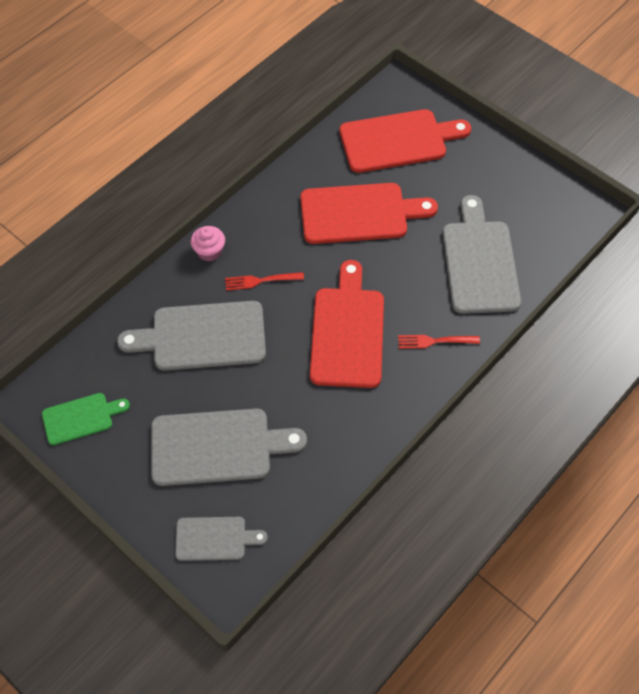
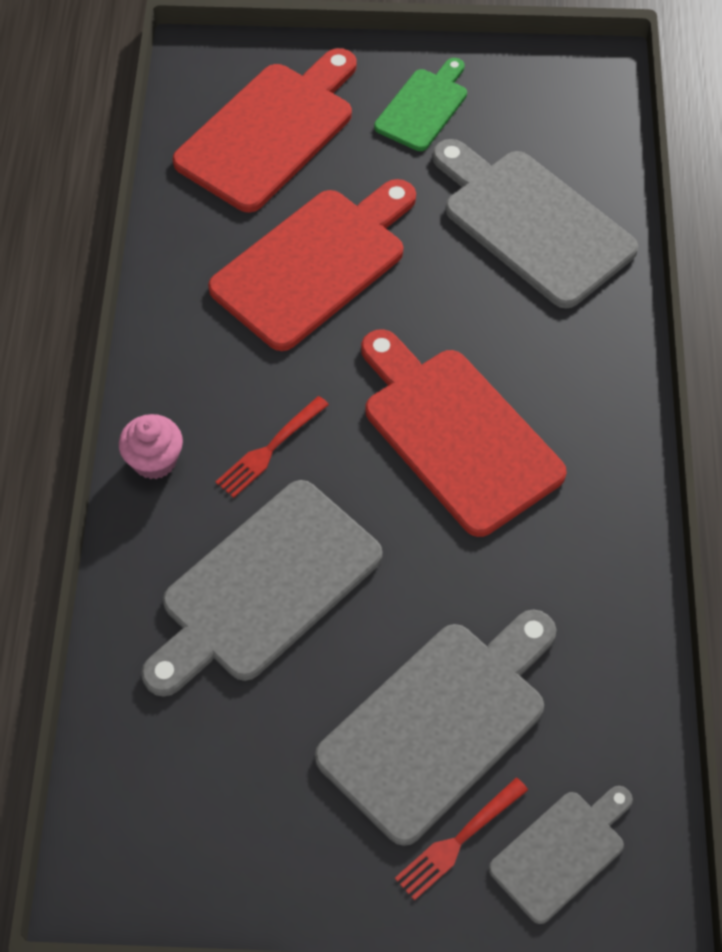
camera: 40 degrees left, 0 degrees up
green cutting board [42,393,130,445] -> green cutting board moved to [374,58,467,151]
red fork [398,335,480,349] -> red fork moved to [395,778,528,901]

